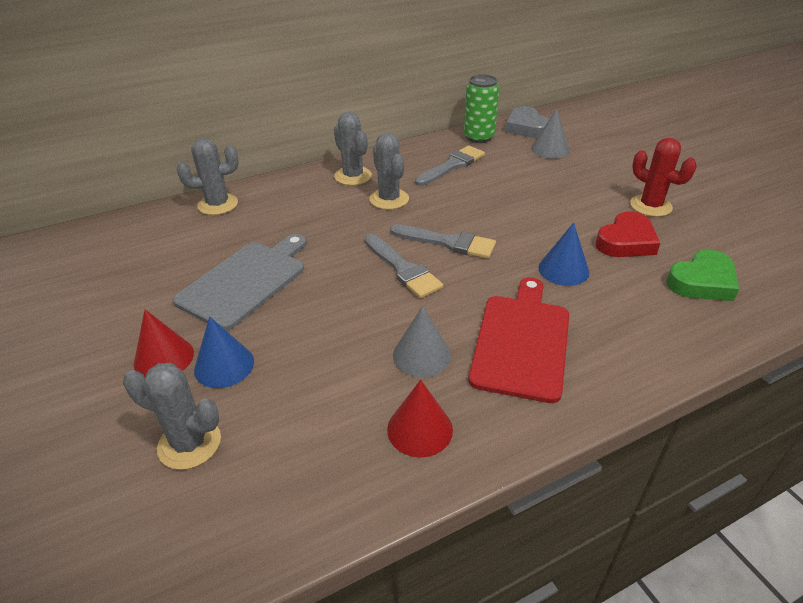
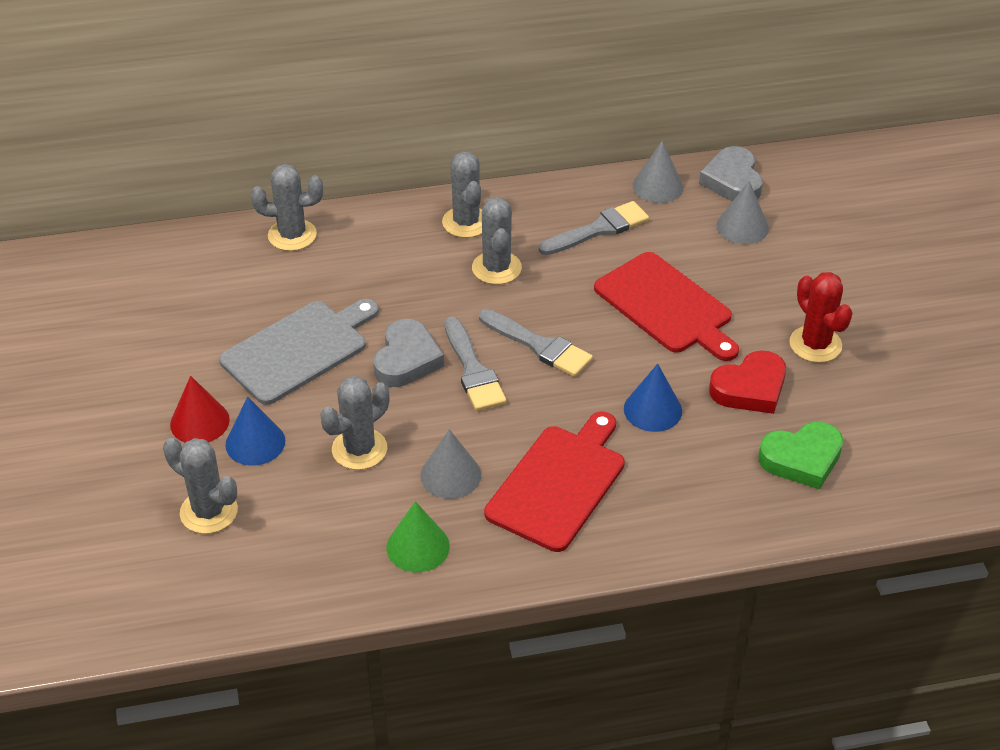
camera: 15 degrees right, 5 degrees up
red cone [387,380,453,457] -> green cone [387,501,450,572]
green can [464,74,499,143] -> grey cone [633,141,683,203]
none -> grey cactus [320,376,389,470]
none -> grey heart [373,319,444,387]
none -> red cutting board [594,252,739,361]

